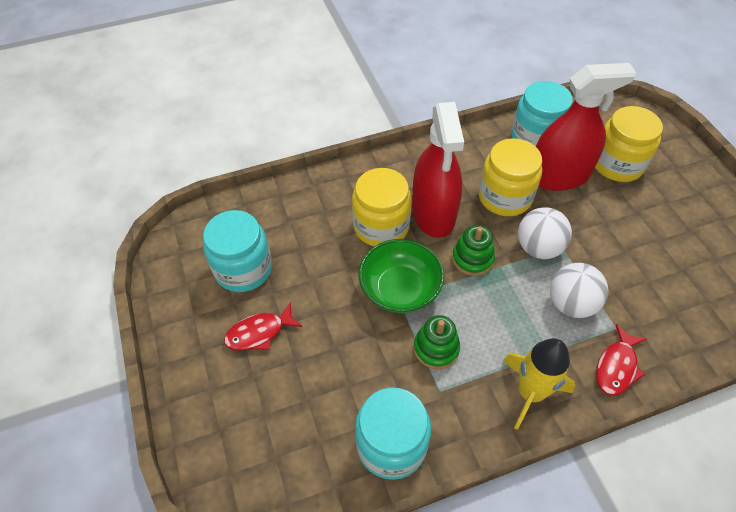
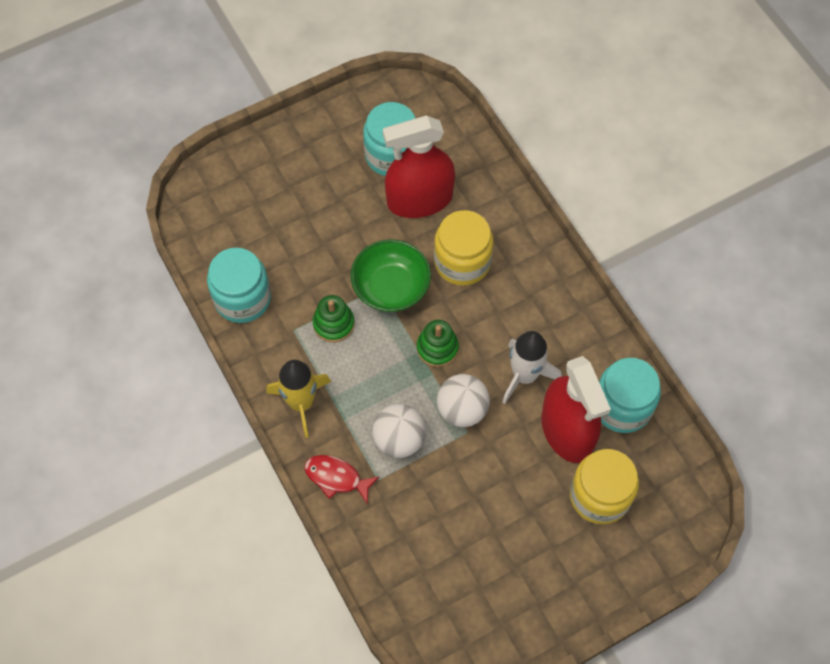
camera: 80 degrees right, 10 degrees up
red fish [224,302,302,351] -> none
red spray bottle [412,102,464,238] -> red spray bottle moved to [383,115,455,218]
yellow jar [479,138,542,216] -> white rocket [502,331,562,404]

